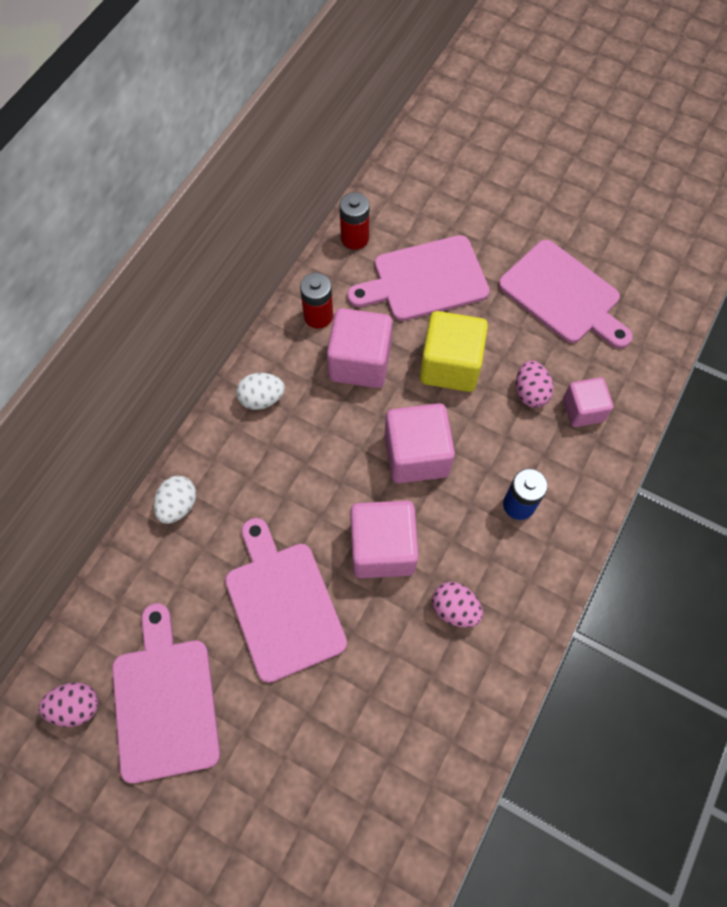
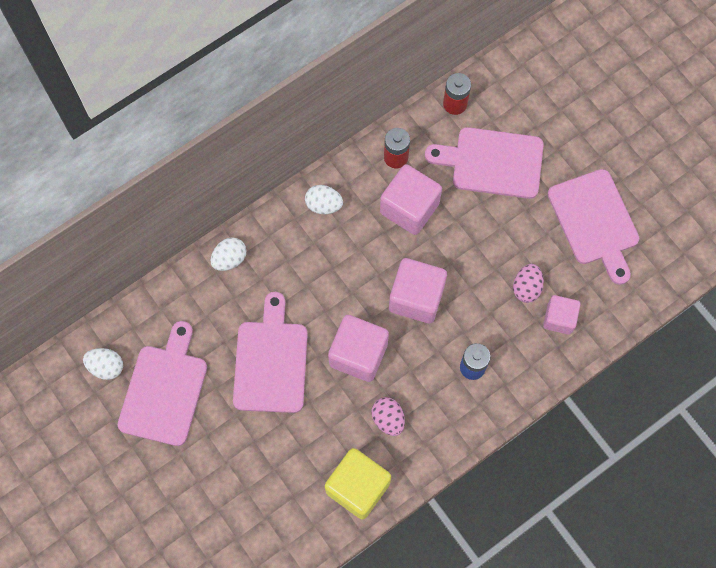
camera: 25 degrees right, 5 degrees up
pink egg [39,682,98,727] -> white egg [83,348,123,380]
yellow cube [420,311,488,392] -> yellow cube moved to [325,448,391,519]

